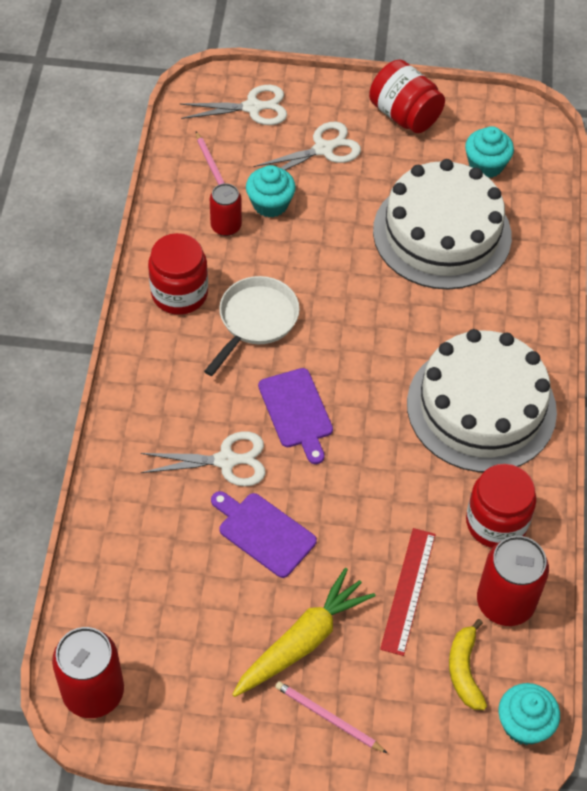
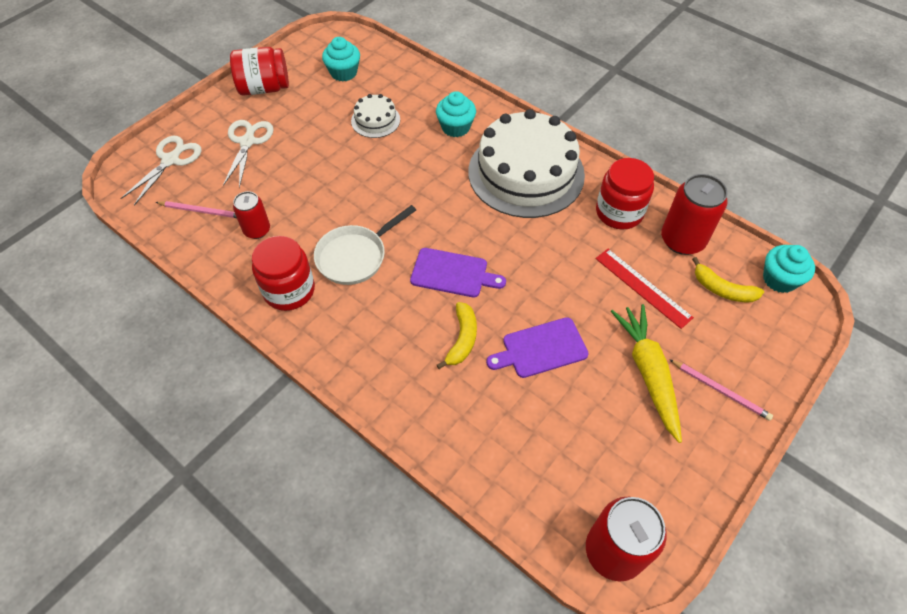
camera: 55 degrees left, 0 degrees up
white scissors [141,431,266,486] -> yellow banana [437,302,477,369]
white pan [204,276,300,376] -> white pan turned 105 degrees counterclockwise [314,205,416,285]
turquoise cupcake [246,165,296,218] -> turquoise cupcake moved to [436,91,476,137]
pink pencil [275,681,387,753] -> pink pencil turned 120 degrees counterclockwise [669,359,773,421]
white cake [373,159,512,290] -> white cake [351,94,400,138], size x0.45

